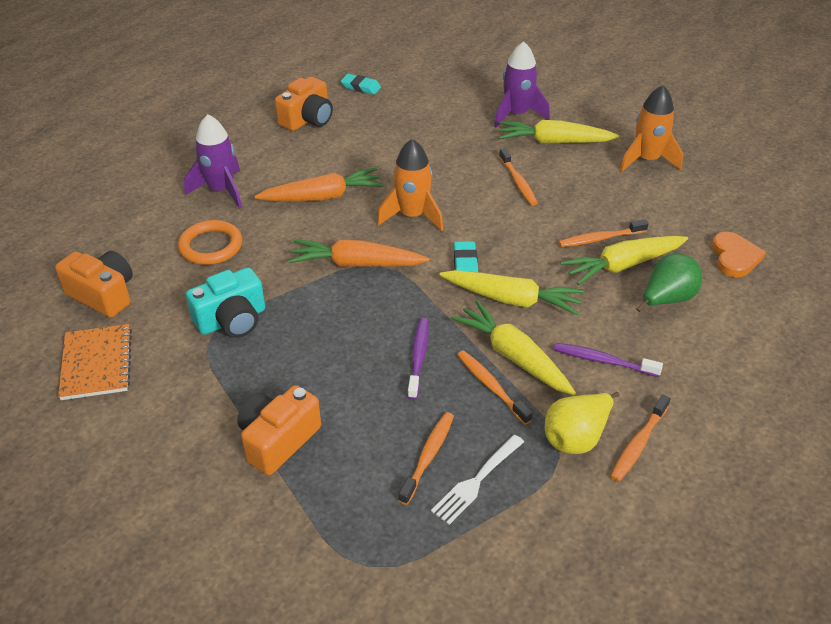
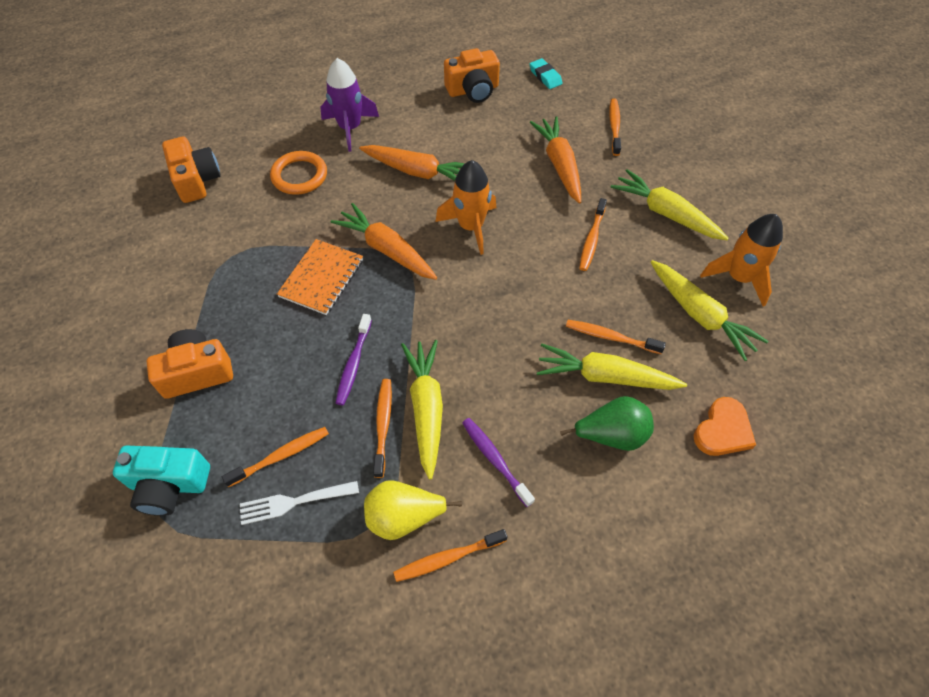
camera: 35 degrees right, 15 degrees up
orange notebook [58,324,132,400] -> orange notebook moved to [277,239,363,315]
turquoise camera [186,267,265,338] -> turquoise camera moved to [113,445,210,516]
purple toothbrush [407,318,429,400] -> purple toothbrush turned 150 degrees clockwise [336,314,372,405]
yellow carrot [439,270,584,315] -> yellow carrot moved to [651,260,768,361]
turquoise eraser [454,241,478,272] -> none
purple rocket [494,41,550,128] -> none
none -> orange carrot [530,117,581,204]
none -> orange toothbrush [609,99,621,156]

